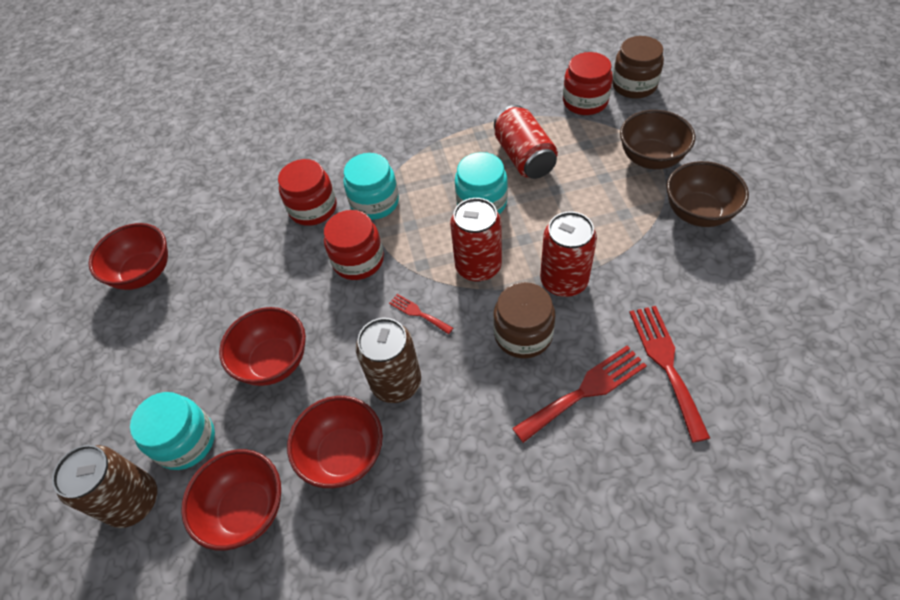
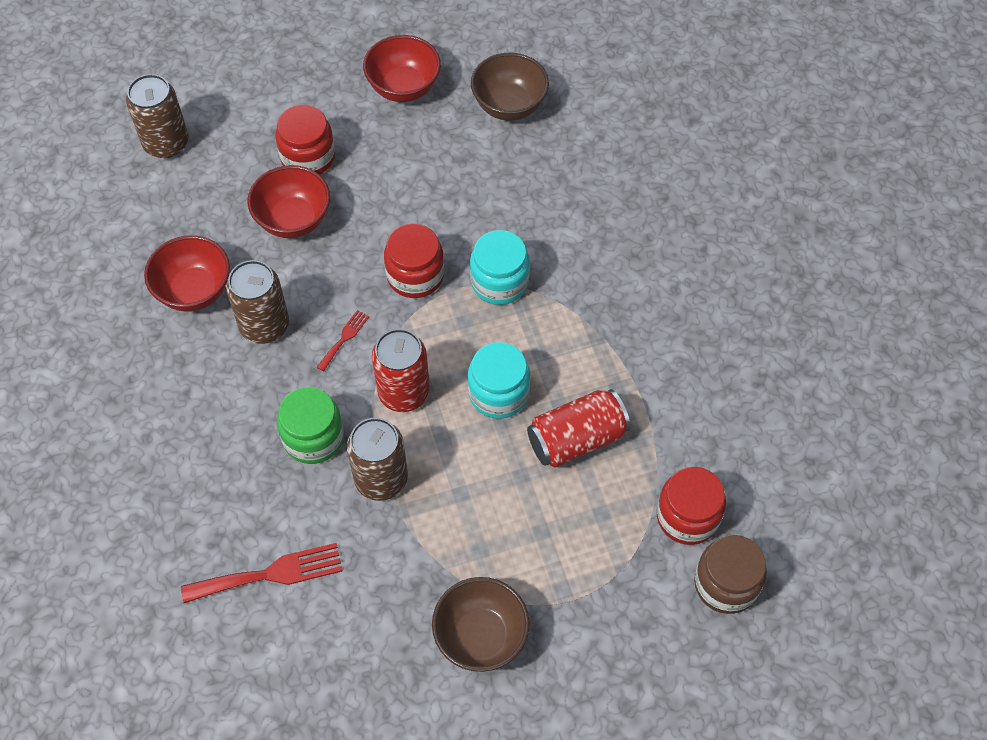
camera: 80 degrees right, 5 degrees up
turquoise jar [130,392,215,470] -> none
red bowl [181,449,281,551] -> none
red jar [278,159,337,226] -> red jar moved to [275,105,335,175]
brown jar [493,282,555,358] -> green jar [277,387,344,464]
red fork [512,345,647,443] -> none
red can [540,211,597,297] -> brown can [347,418,408,501]
brown bowl [620,110,695,169] -> brown bowl moved to [471,53,549,121]

